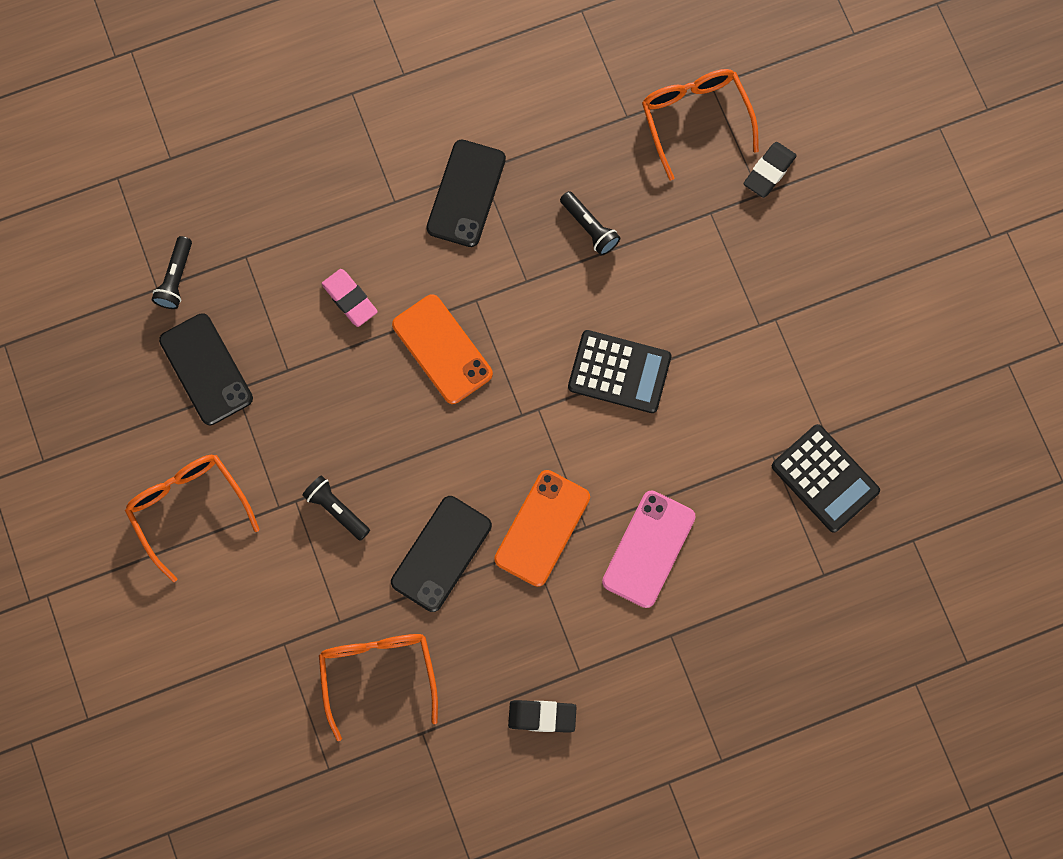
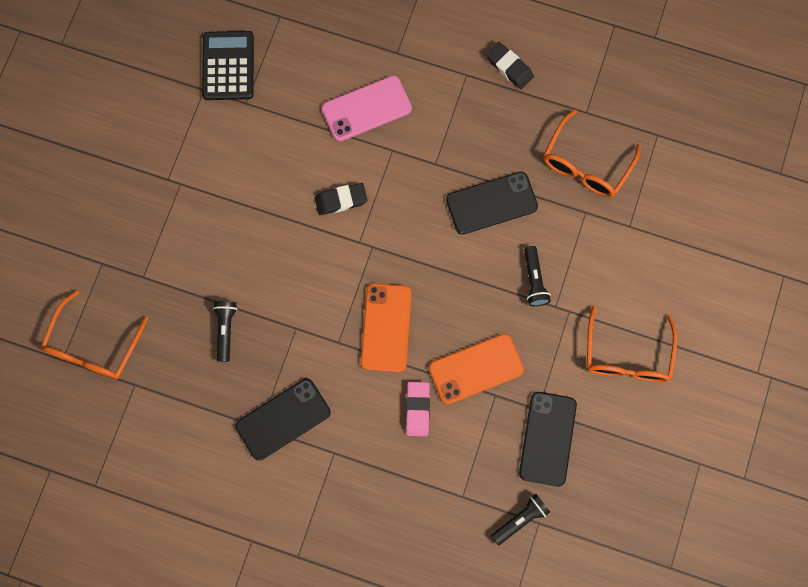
camera: 140 degrees left, 0 degrees up
orange phone [494,470,590,587] -> orange phone moved to [429,334,524,404]
black calculator [568,330,672,413] -> none
black eraser [743,142,797,198] -> black eraser moved to [315,183,368,215]

